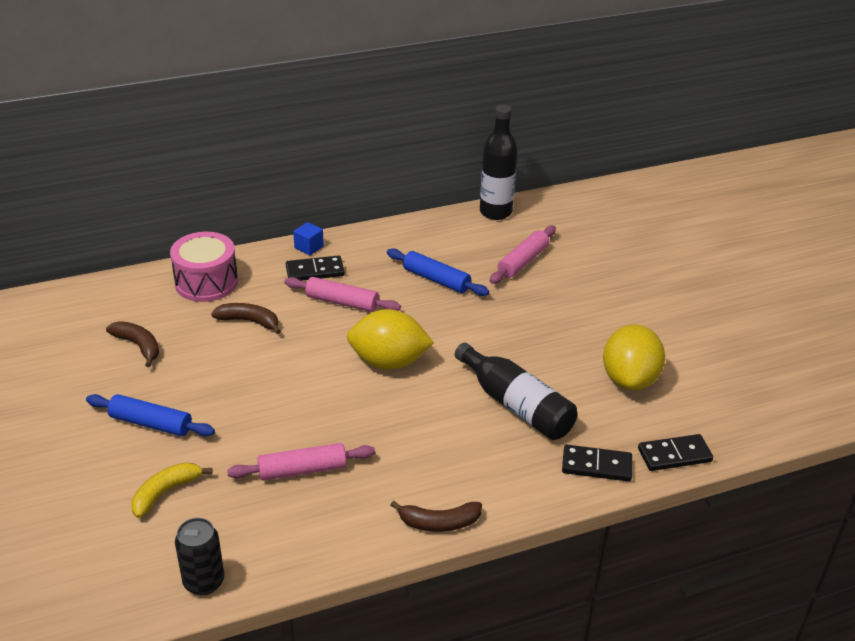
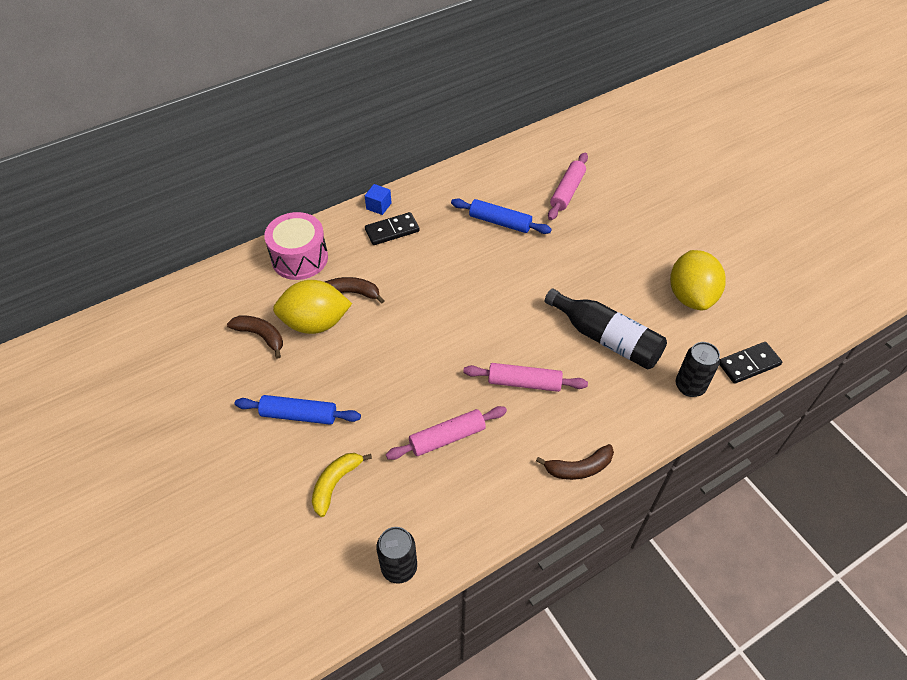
camera: 10 degrees left, 15 degrees up
pink rolling pin [285,277,401,312] -> pink rolling pin moved to [463,363,588,392]
yellow lemon [347,309,434,369] -> yellow lemon moved to [273,280,352,334]
black bottle [480,105,518,220] -> none
black domino [562,445,632,482] -> black can [676,342,720,397]

